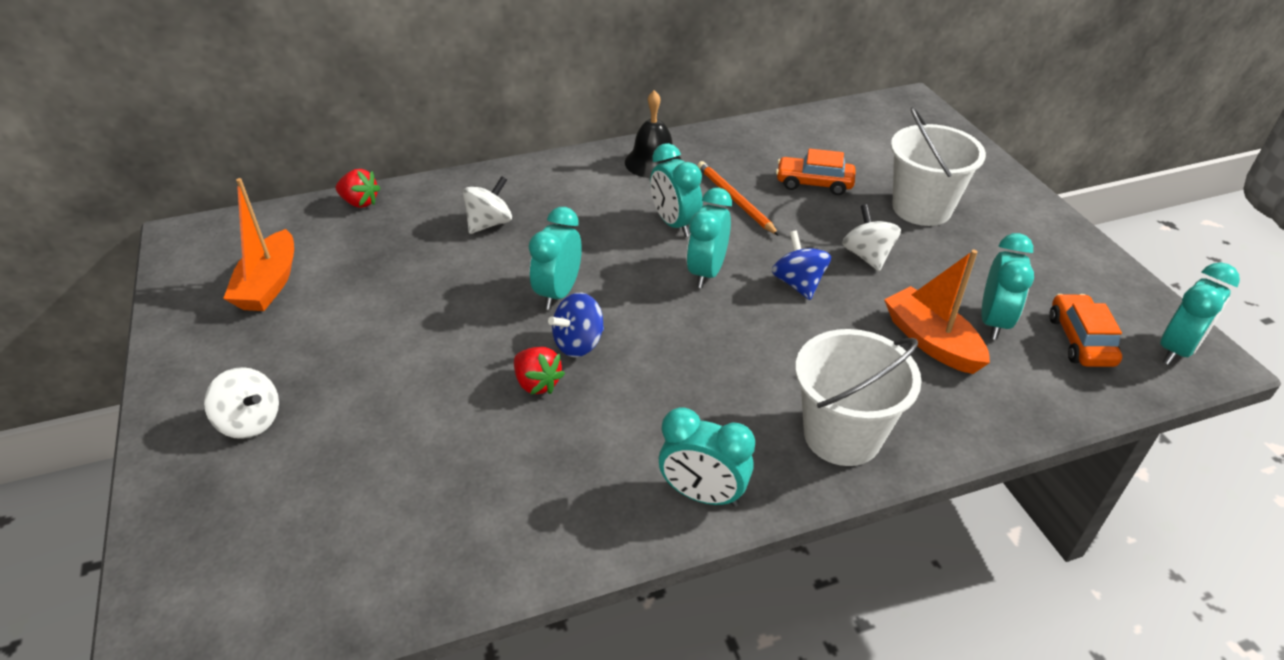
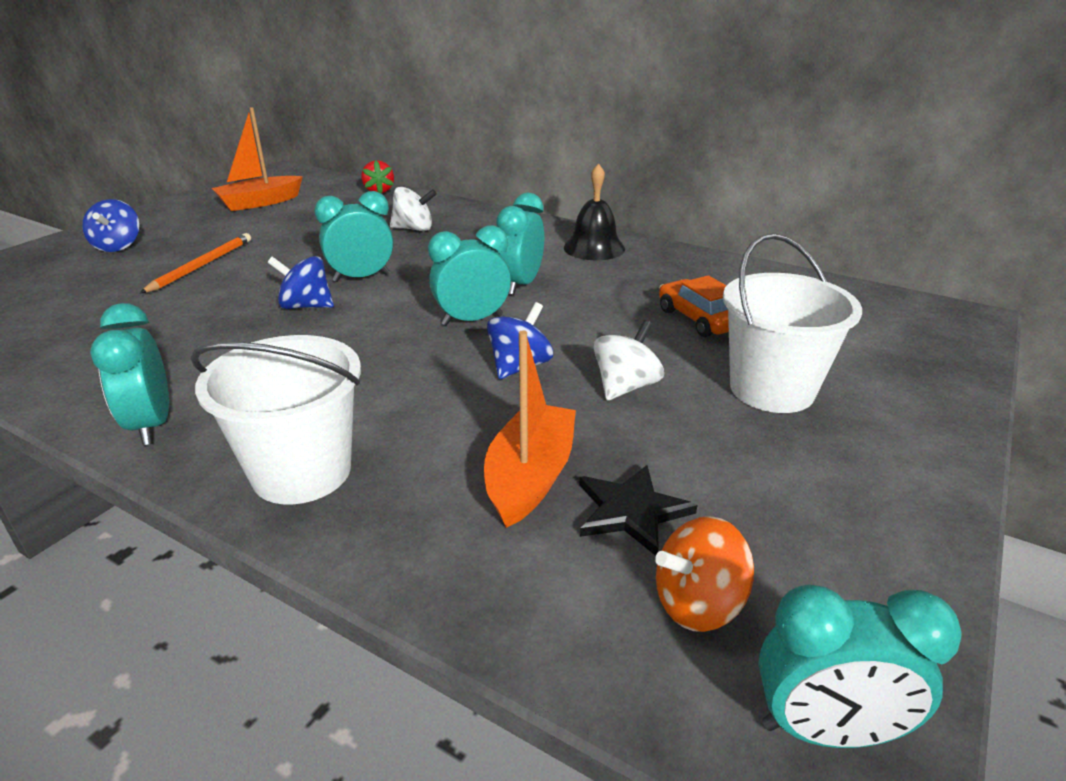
camera: 50 degrees right, 10 degrees down
white spinning top [204,367,279,439] -> blue spinning top [82,199,140,252]
red strawberry [514,347,565,395] -> none
orange pencil [697,161,779,236] -> orange pencil moved to [140,233,251,293]
turquoise clock [981,233,1034,340] -> black star [579,465,698,556]
orange car [1049,294,1122,367] -> orange spinning top [655,516,754,632]

